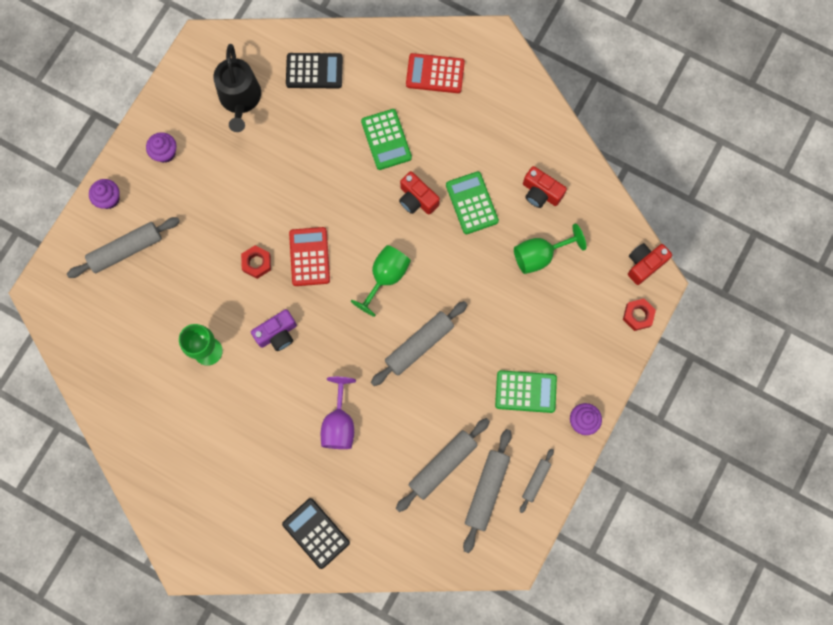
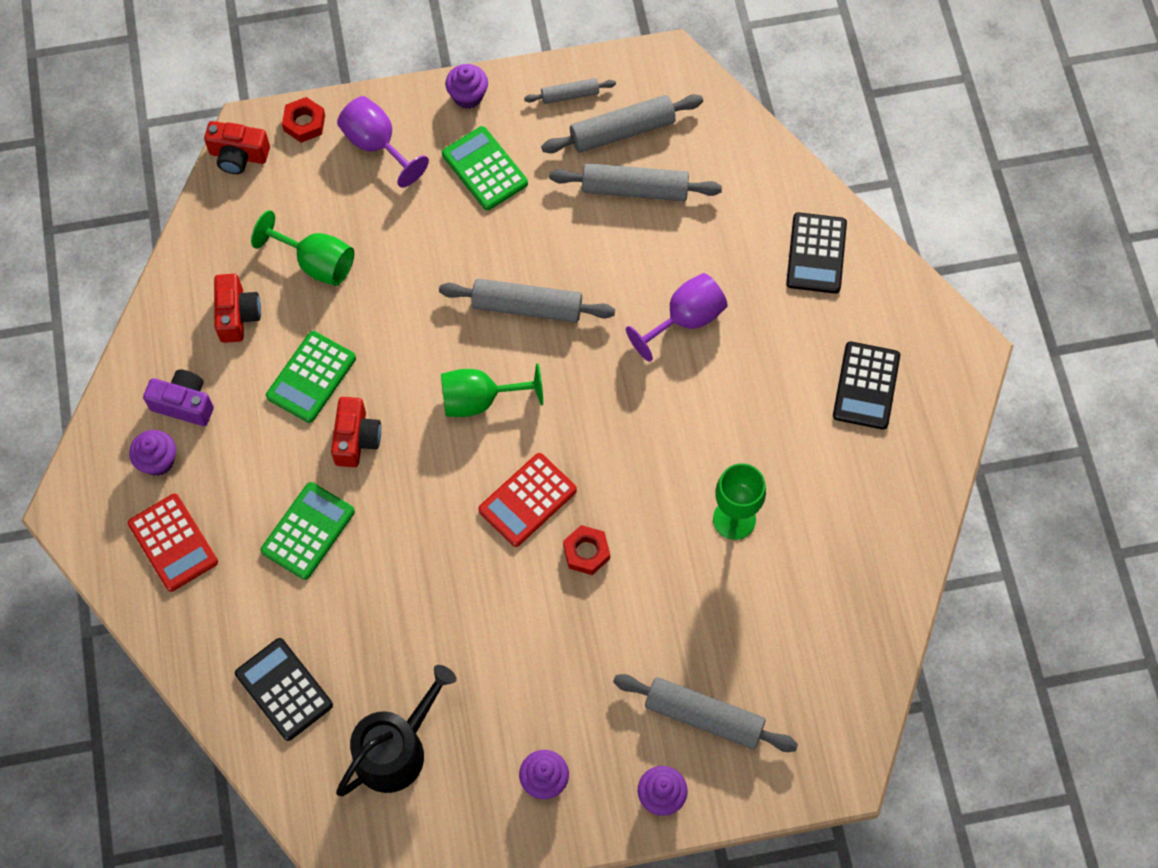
camera: 130 degrees left, 10 degrees down
purple camera [251,309,297,351] -> purple camera moved to [143,369,214,426]
none -> purple cupcake [129,430,176,476]
none -> purple goblet [337,96,429,188]
none -> black calculator [833,342,900,430]

